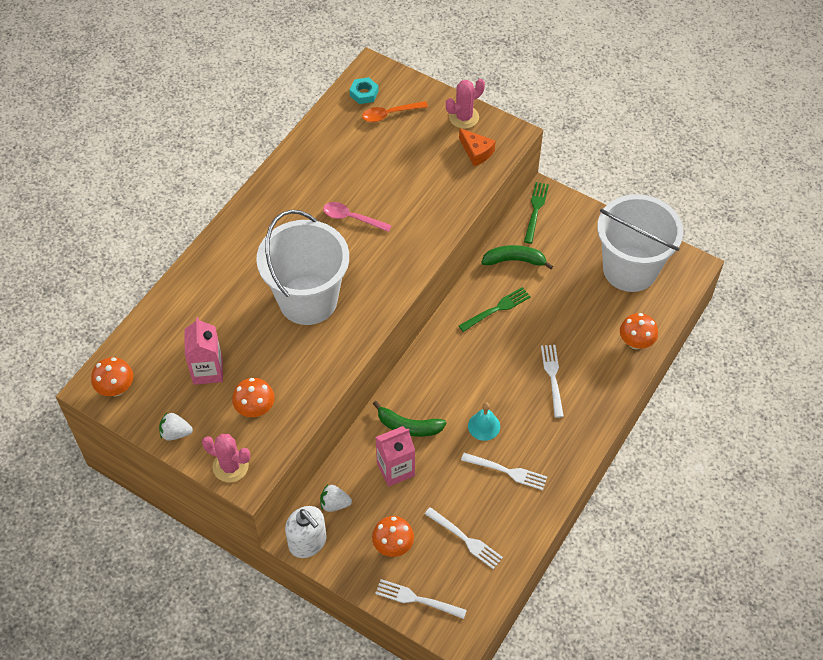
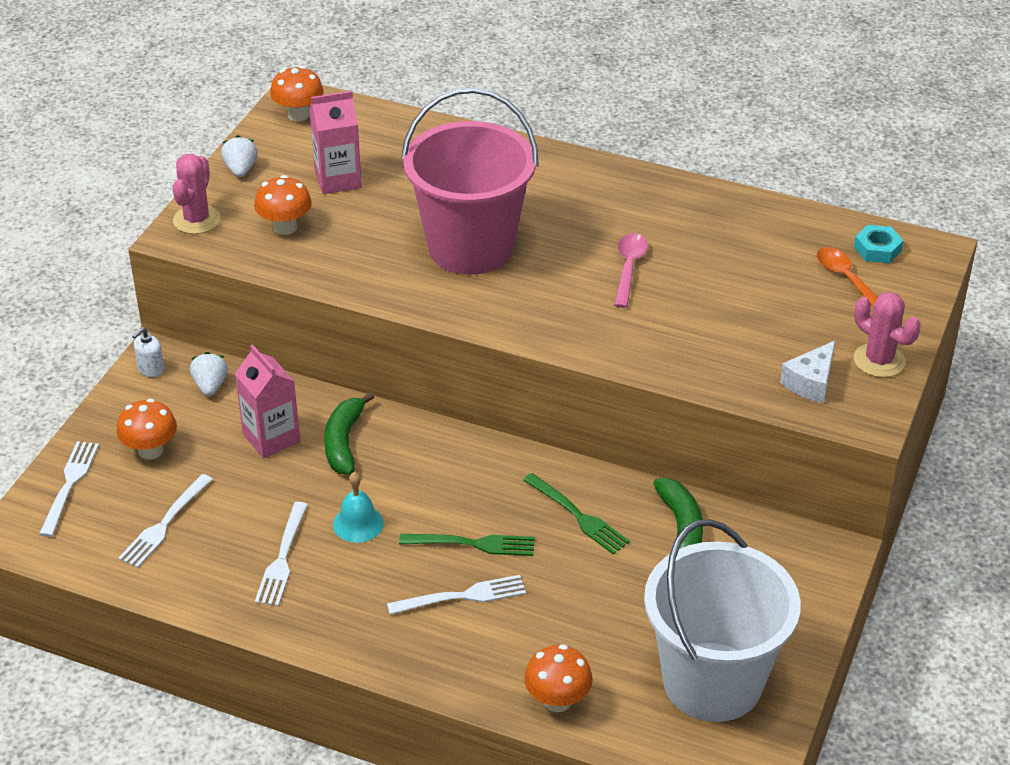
camera: 80 degrees right, 15 degrees down
white bucket [256,210,349,325] -> pink bucket [401,88,539,275]
white soap dispenser [285,506,327,558] -> white soap dispenser [132,327,164,377], size x0.53
orange cheese [459,128,496,166] -> white cheese [780,341,835,403]
green fork [524,182,549,244] -> green fork moved to [399,534,535,556]

